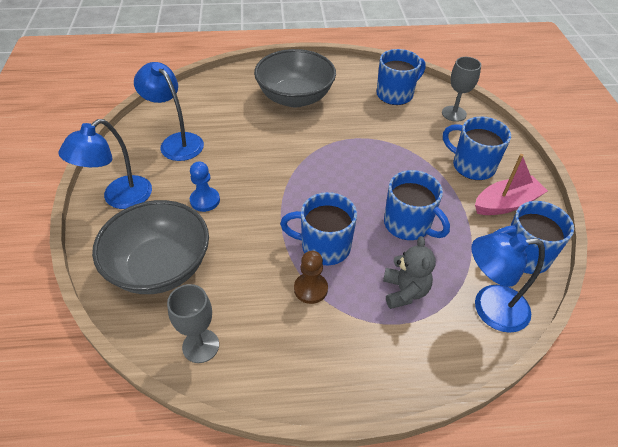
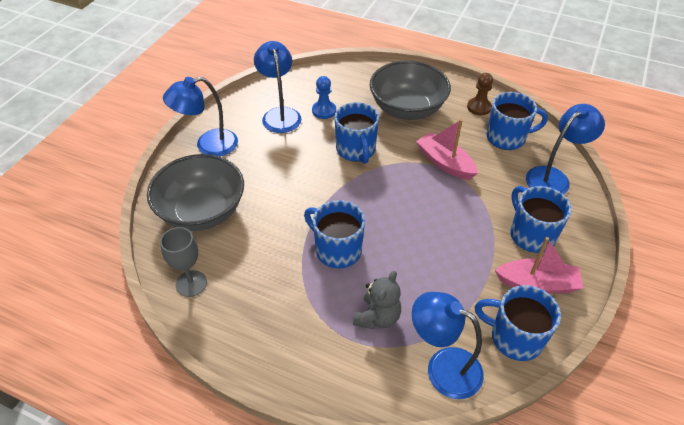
camera: 30 degrees right, 0 degrees up
blue pawn [190,161,220,212] -> blue pawn moved to [312,76,336,119]
brown pawn [294,251,328,304] -> brown pawn moved to [467,73,493,115]
blue mug [384,170,450,240] -> blue mug moved to [335,102,379,164]
grey goblet [442,57,481,122] -> blue lamp [526,104,605,194]
none -> pink boat [416,119,478,180]

